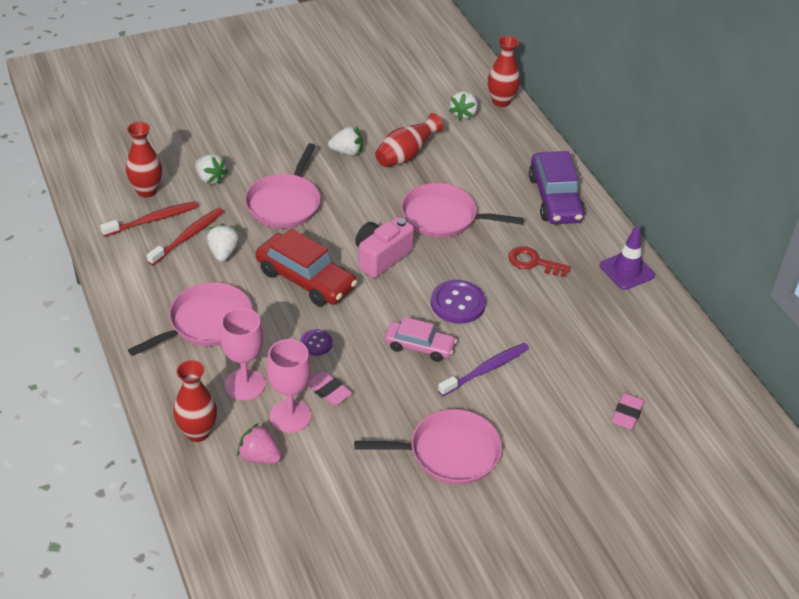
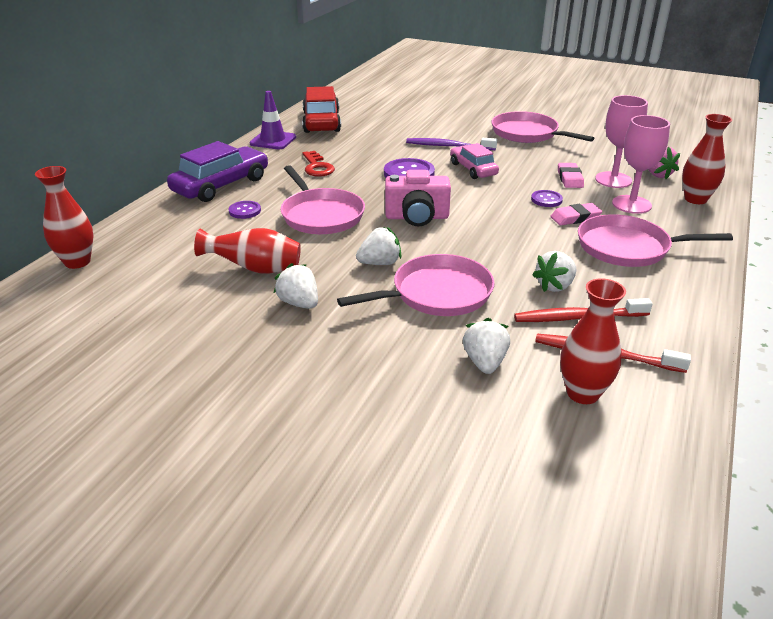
camera: 130 degrees left, 10 degrees down
red car [256,229,357,306] -> red car moved to [302,86,341,133]
white strawberry [449,91,478,121] -> white strawberry moved to [356,227,401,265]
pink eraser [611,393,645,430] -> pink eraser moved to [550,203,602,225]
none -> purple button [229,201,261,219]

